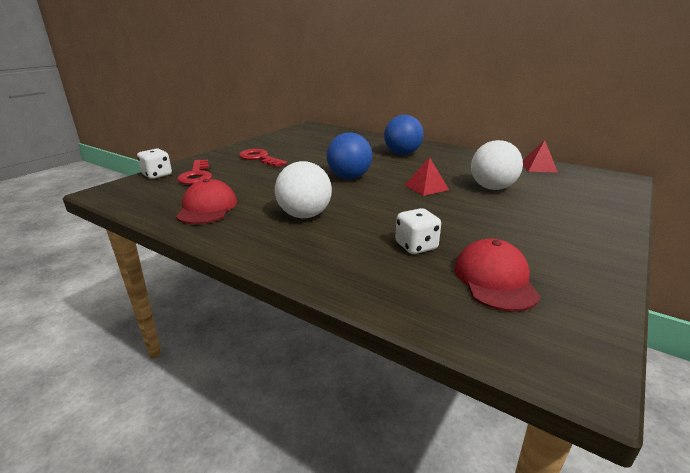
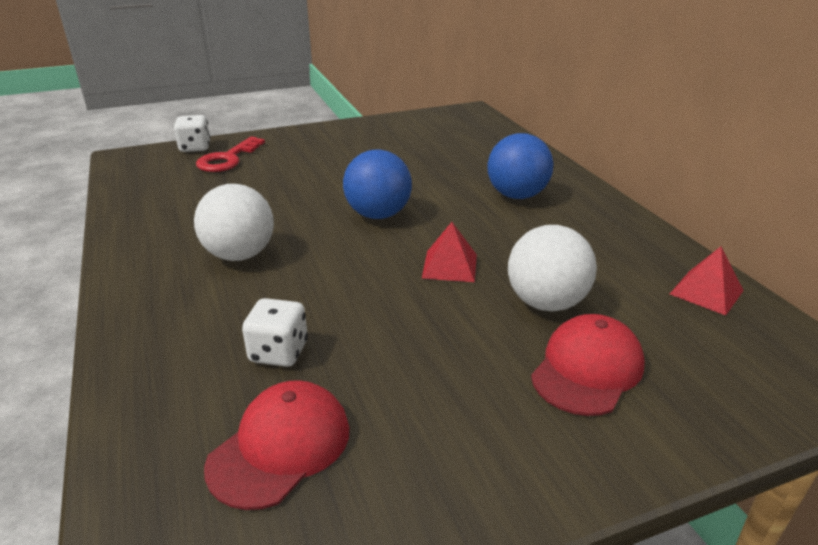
camera: 35 degrees right, 5 degrees up
red cap [176,178,237,224] -> red cap moved to [531,314,645,416]
red key [239,149,287,167] -> none

